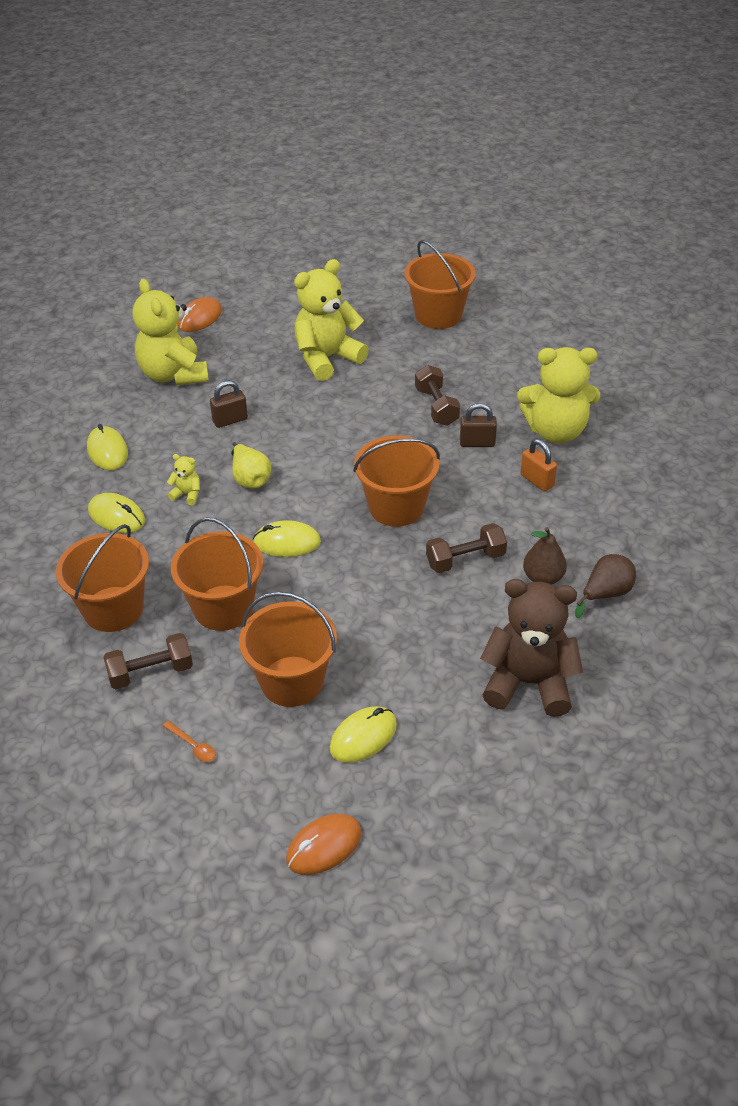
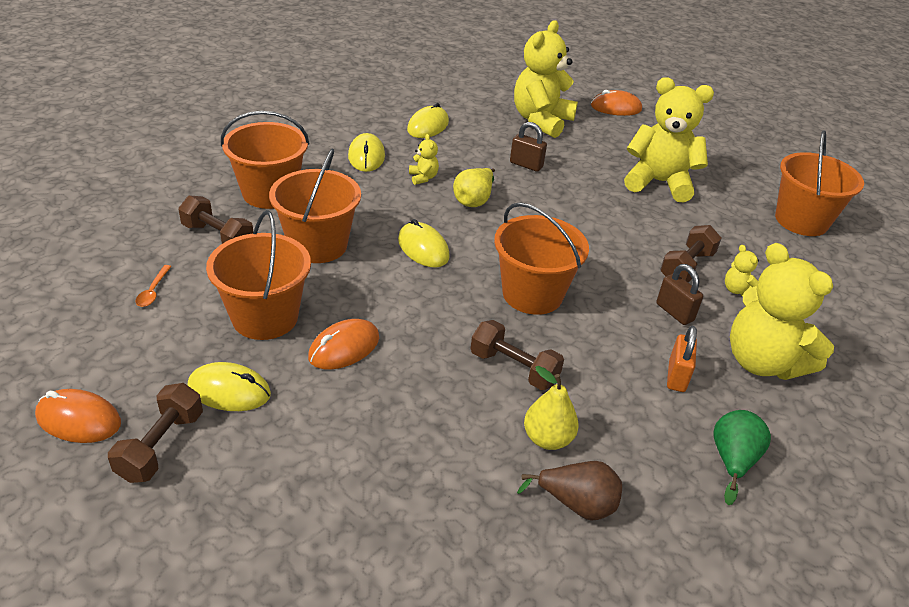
camera: 50 degrees right, 5 degrees down
brown teddy bear [480,579,583,717] -> none
brown pear [523,527,567,585] -> yellow pear [524,366,579,450]
none -> brown dumbbell [108,383,203,483]
none -> orange mouse [308,319,379,369]
none -> green pear [713,410,771,505]
none -> yellow teddy bear [725,245,759,296]

